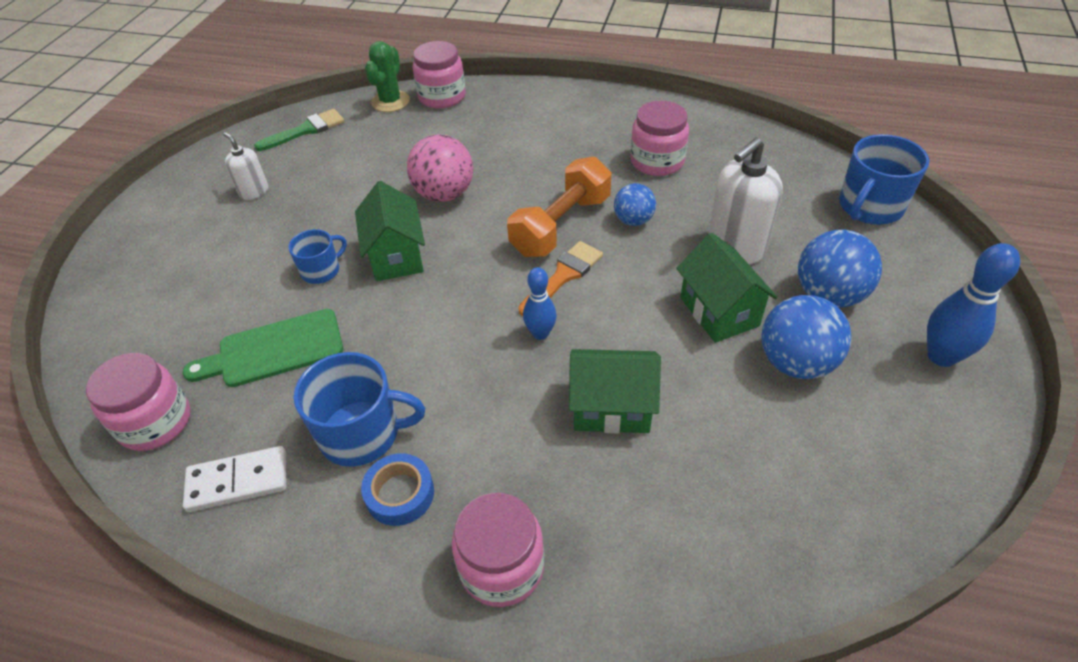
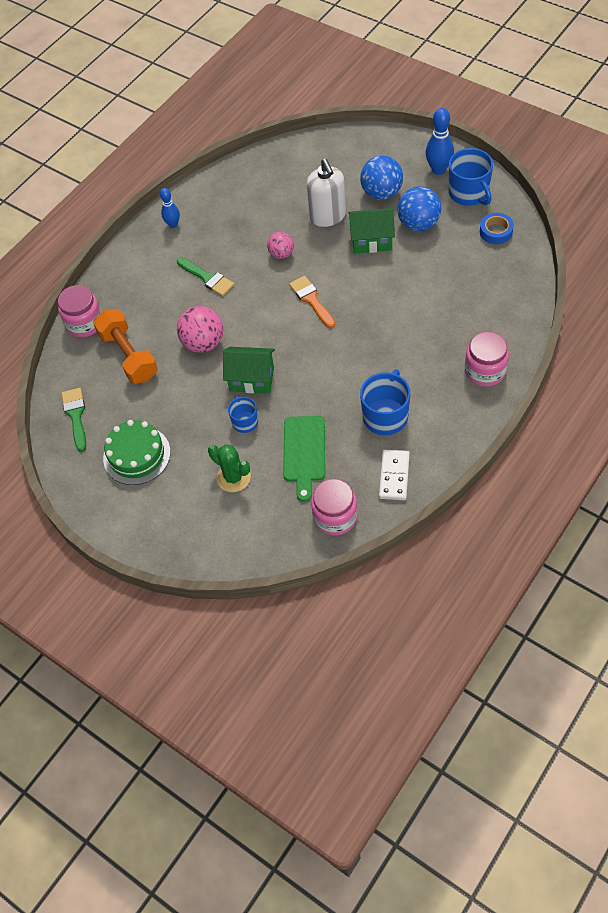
camera: 65 degrees left, 10 degrees up
white soap dispenser [223,132,268,200] -> green cake [103,420,171,485]
blue tape [361,453,434,526] -> blue tape moved to [480,213,514,244]
green cactus [365,41,410,112] -> green cactus moved to [208,444,251,492]
orange dumbbell [507,157,611,257] -> orange dumbbell moved to [93,309,158,384]
blue bowling pin [523,267,557,340] -> blue bowling pin moved to [160,188,180,228]
green house [569,349,661,433] -> none
blue ball [614,183,656,226] -> pink ball [267,232,294,259]
pink jar [631,101,689,176] -> none
blue mug [839,134,929,225] -> blue mug moved to [449,148,493,206]
none -> green brush [177,257,234,296]

